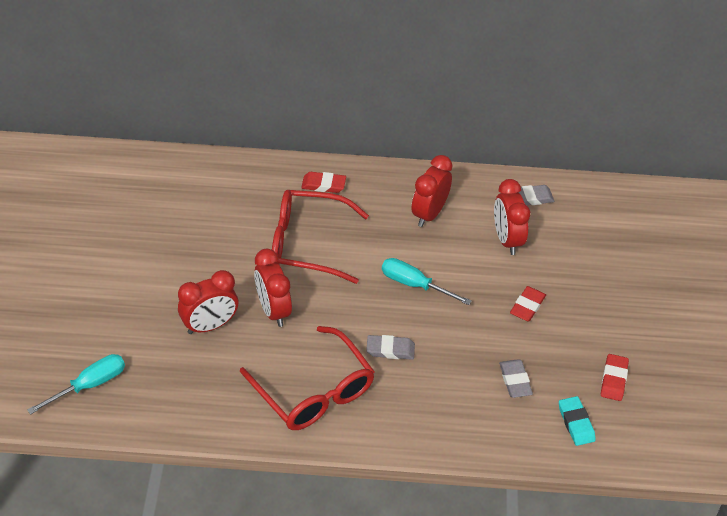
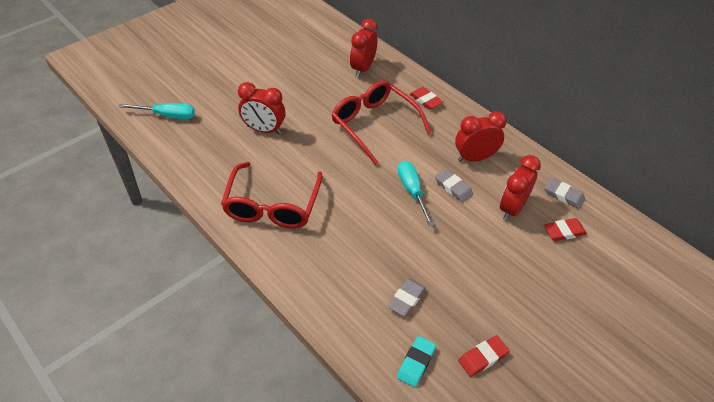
camera: 45 degrees right, 0 degrees up
red clock [254,249,292,327] -> red clock moved to [350,19,378,77]
grey eraser [366,335,415,360] -> grey eraser moved to [435,169,473,203]
red eraser [510,286,546,322] -> red eraser moved to [544,218,587,241]

